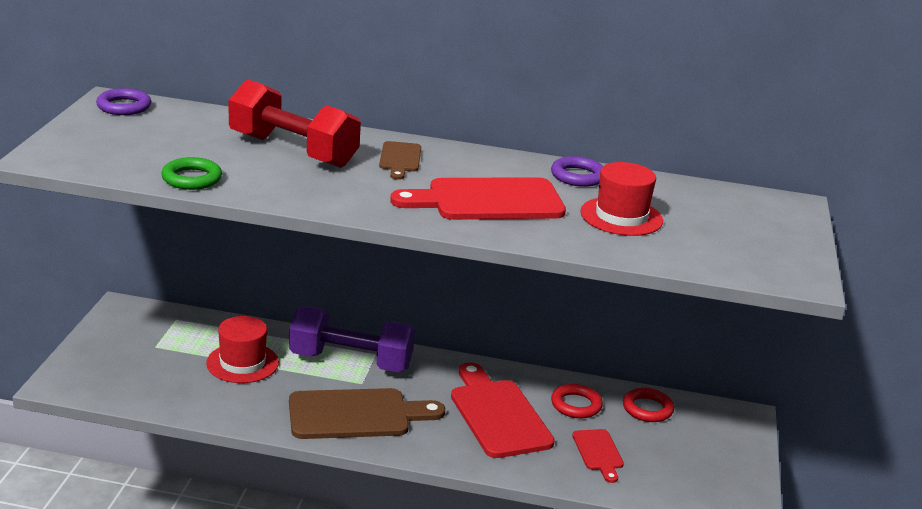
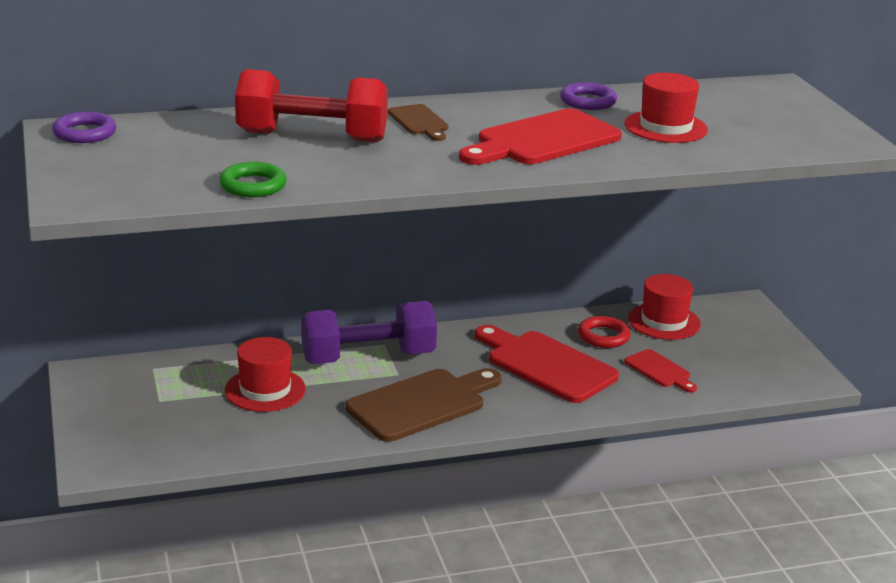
camera: 25 degrees left, 0 degrees up
red ring [623,388,674,422] -> red hat [628,274,701,340]

